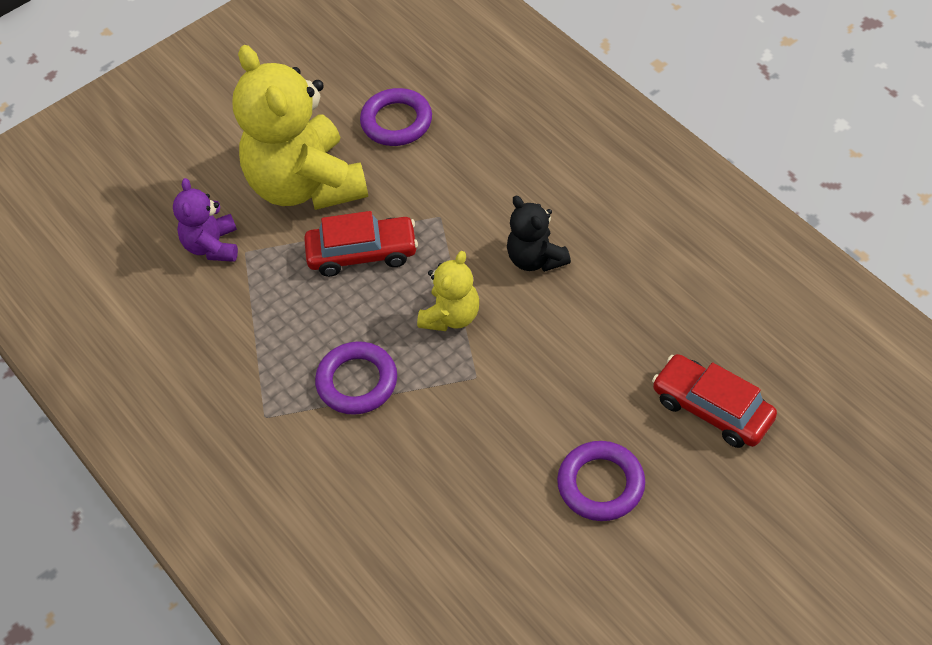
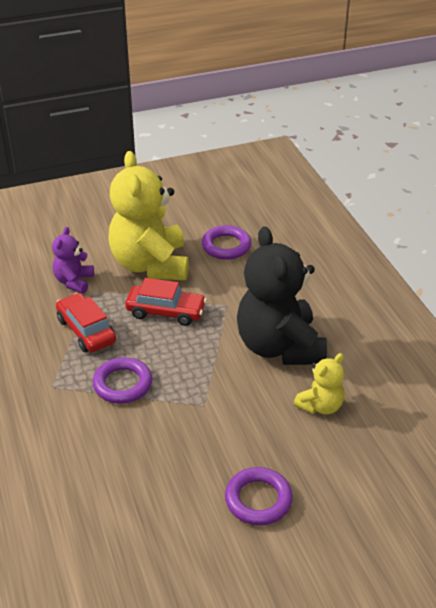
camera: 15 degrees right, 15 degrees down
yellow teddy bear [417,251,479,331] -> yellow teddy bear moved to [294,353,345,415]
black teddy bear [507,196,571,272] -> black teddy bear [237,226,327,365], size x2.06
red car [652,354,777,448] -> red car moved to [56,293,116,352]

